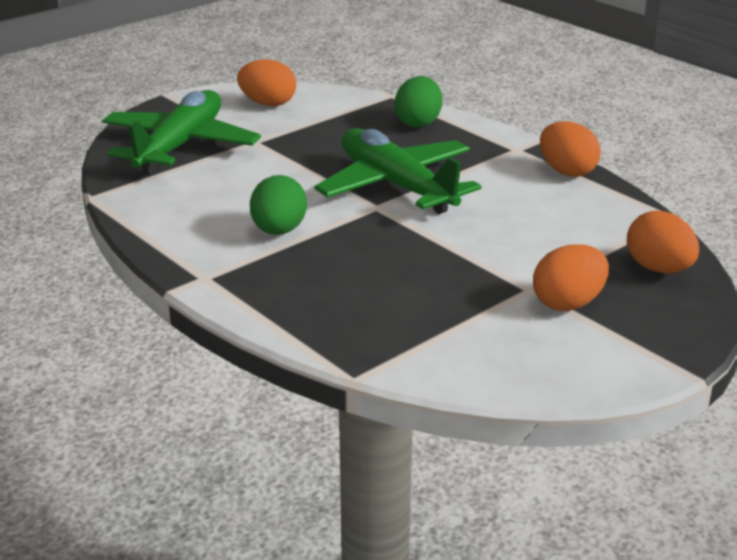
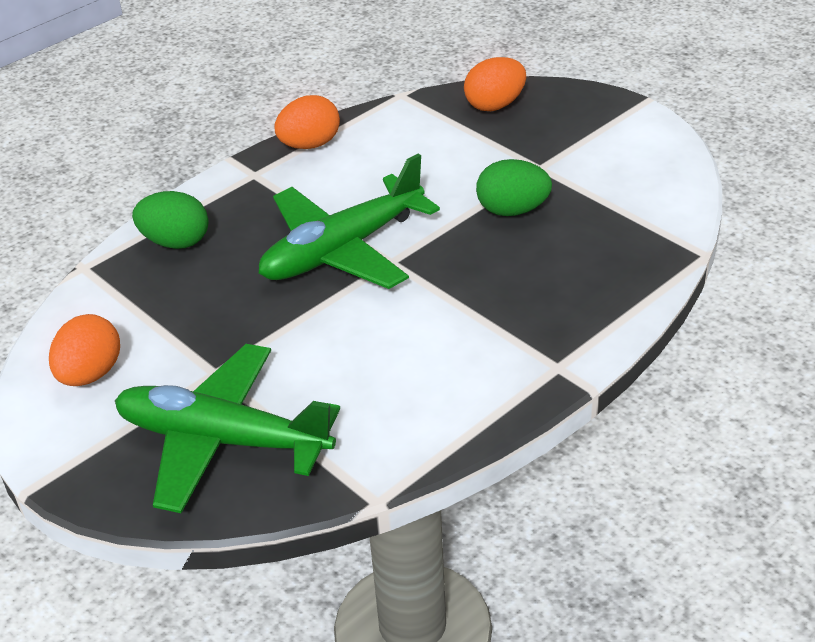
camera: 90 degrees left, 10 degrees up
green egg [250,175,307,235] -> green egg moved to [476,159,552,216]
orange egg [533,244,609,311] -> none

